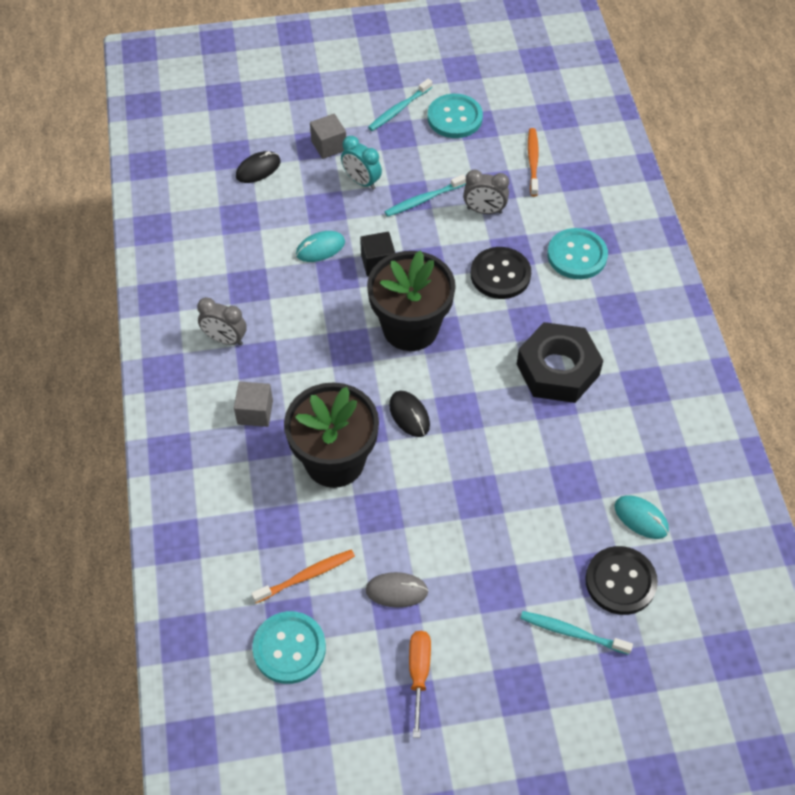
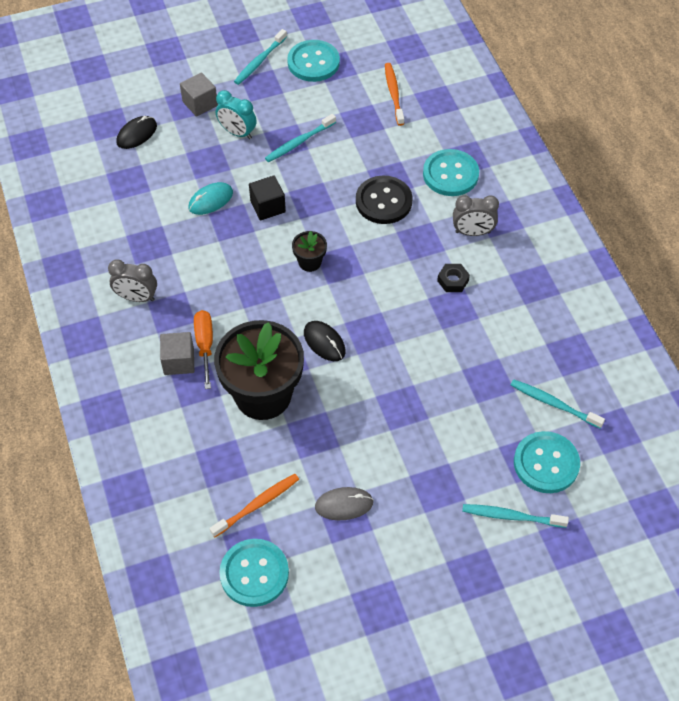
camera: 10 degrees left, 0 degrees up
black flower pot [367,250,456,351] -> black flower pot [292,231,327,272], size x0.43
orange screwdriver [409,631,431,738] -> orange screwdriver moved to [194,310,213,389]
grey clock [463,169,509,214] -> grey clock moved to [453,196,499,236]
black nut [517,322,603,403] -> black nut [437,264,470,292], size x0.41
black button [585,546,658,615] -> turquoise button [514,431,580,493]
turquoise mouse [615,495,669,539] -> turquoise toothbrush [511,379,605,428]

